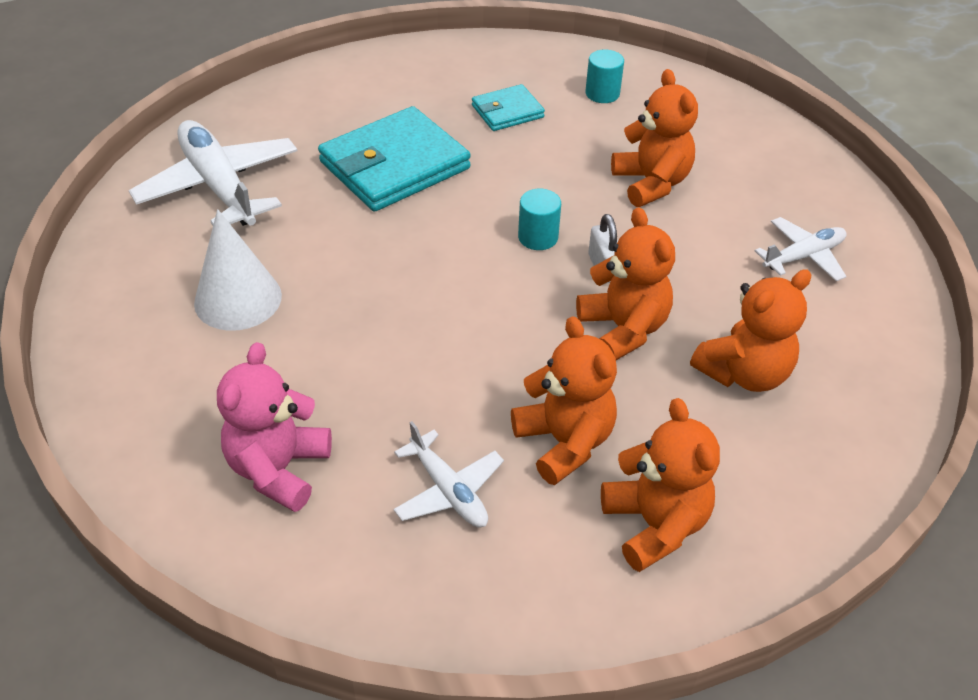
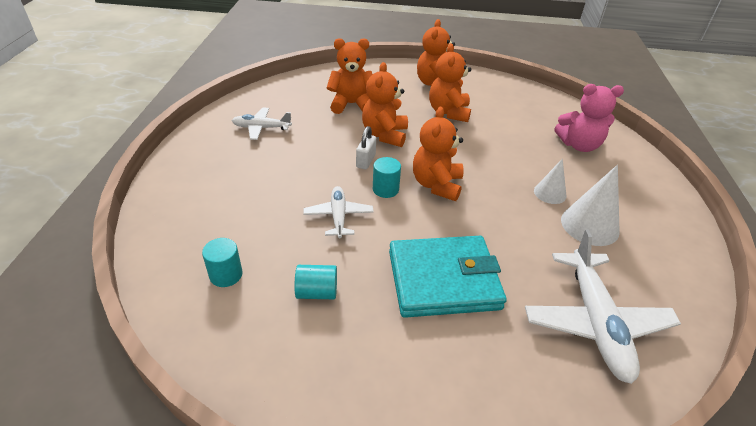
camera: 150 degrees left, 5 degrees down
pink teddy bear [217,342,332,512] -> pink teddy bear turned 45 degrees clockwise [554,84,624,152]
white plane [393,421,504,528] -> white plane moved to [303,186,374,239]
turquoise wallet [472,84,545,131] -> turquoise cylinder [294,265,337,299]
orange teddy bear [611,69,698,207] -> orange teddy bear moved to [413,107,464,201]
none -> white cone [534,159,566,204]

